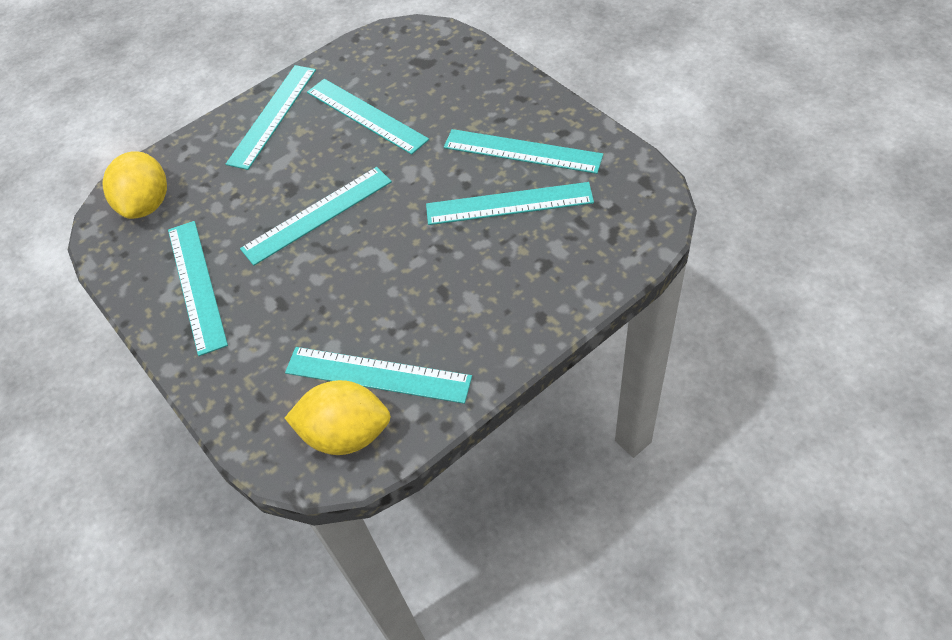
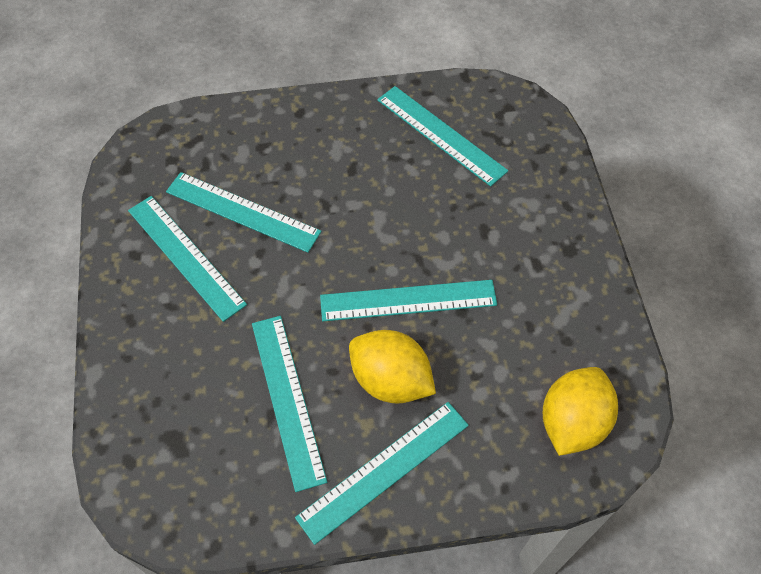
camera: 155 degrees left, 5 degrees up
turquoise ruler [168,221,228,356] -> none
yellow lemon [285,380,391,455] -> yellow lemon moved to [349,330,436,404]

